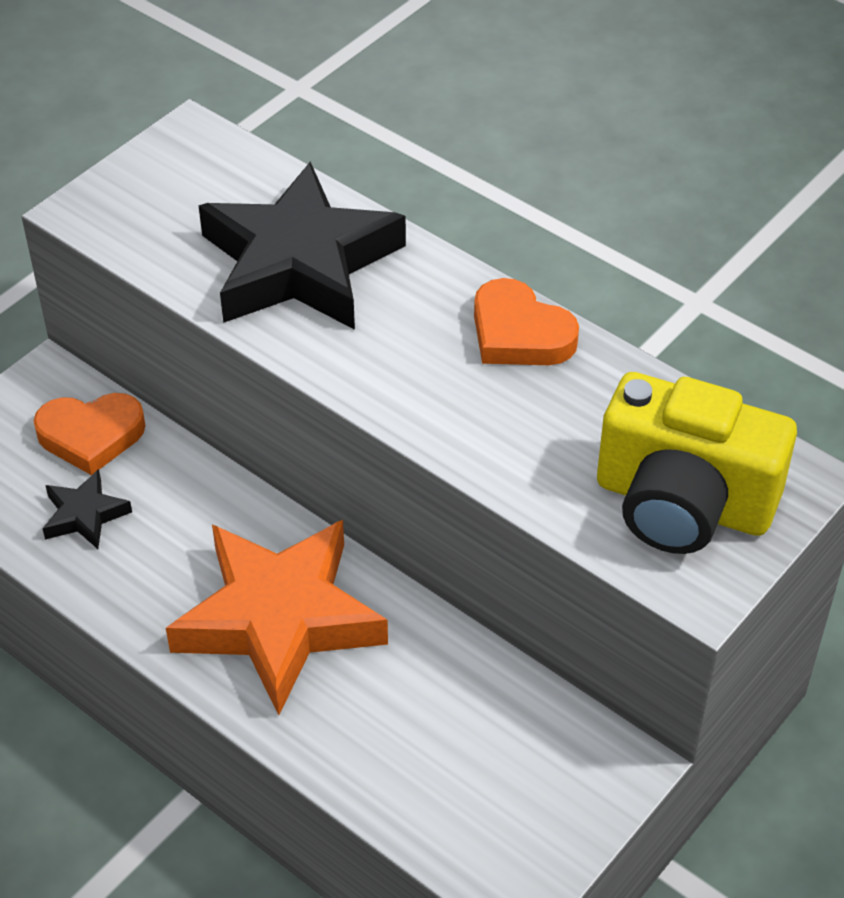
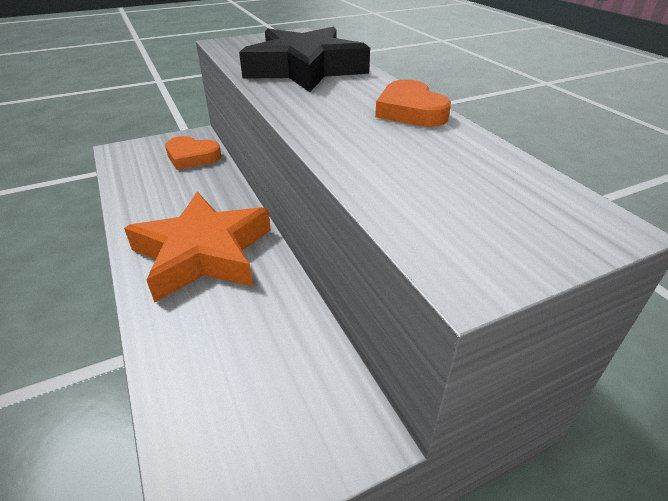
camera: 25 degrees right, 10 degrees down
black star [42,469,132,549] -> none
yellow camera [597,372,797,554] -> none

